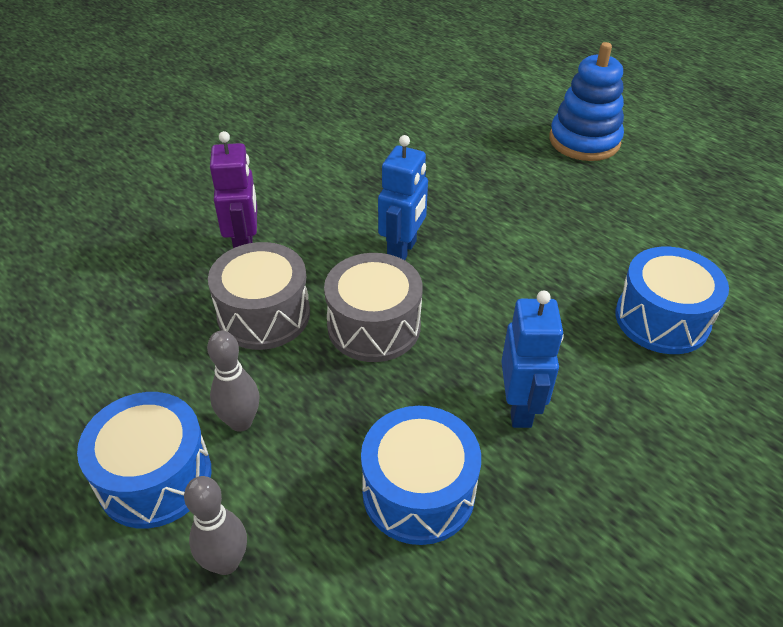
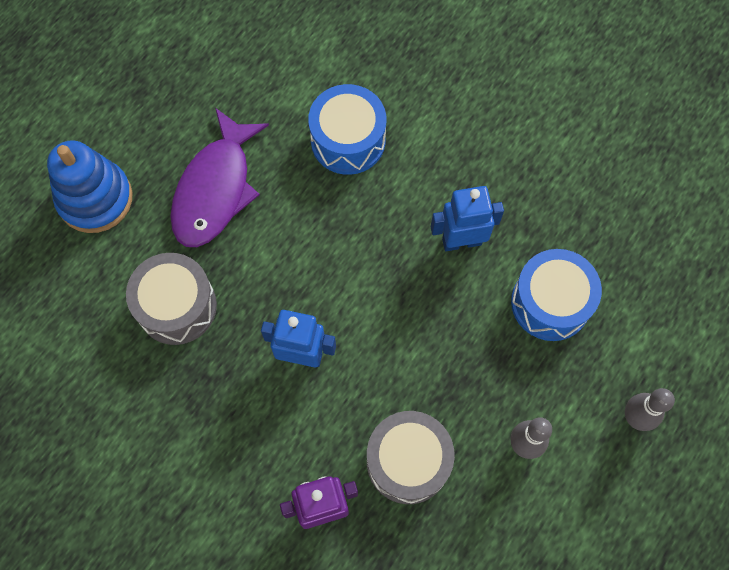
camera: 100 degrees left, 25 degrees up
blue drum [77,392,212,528] -> none
grey drum [324,253,423,362] -> grey drum moved to [126,253,217,345]
none -> purple fish [170,108,269,247]

